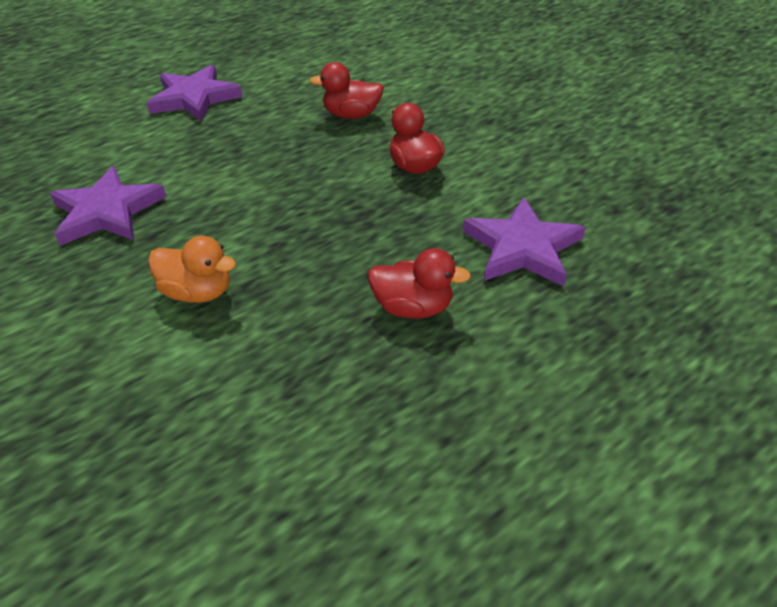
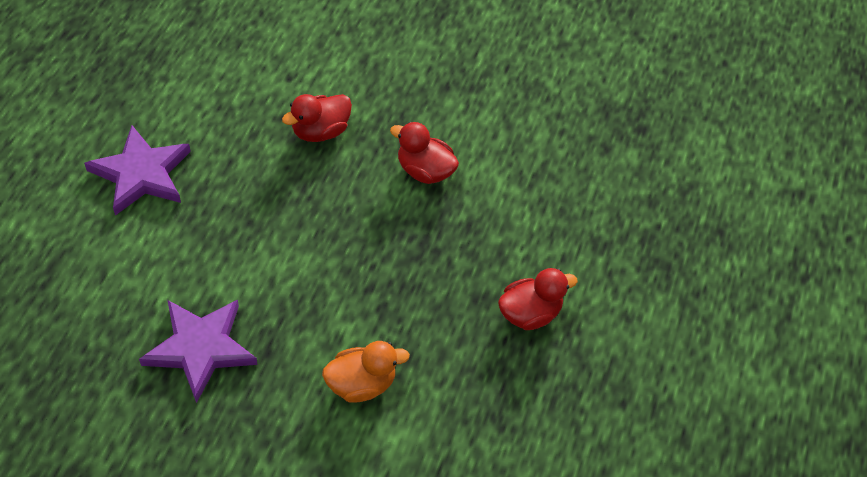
camera: 40 degrees left, 10 degrees up
purple star [463,197,586,286] -> none

